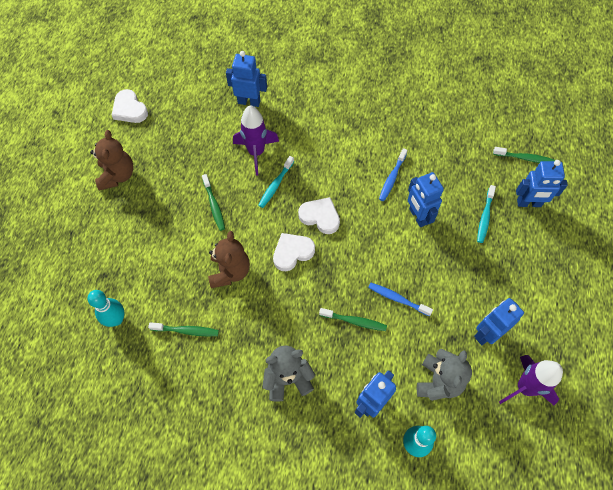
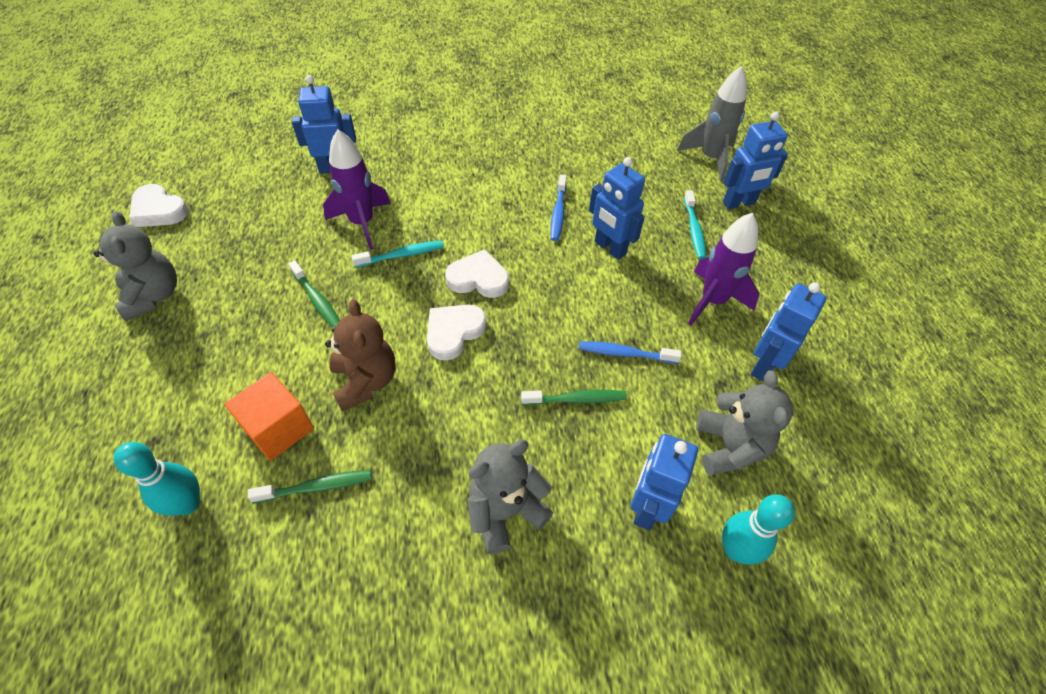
camera: 20 degrees left, 10 degrees down
brown teddy bear [90,130,134,191] -> grey teddy bear [93,211,177,321]
turquoise toothbrush [259,156,294,208] -> turquoise toothbrush turned 120 degrees counterclockwise [351,241,444,268]
green toothbrush [493,147,555,163] -> grey rocket [677,66,747,182]
purple rocket [499,355,563,405] -> purple rocket moved to [688,213,759,325]
none -> orange cube [224,372,314,461]

